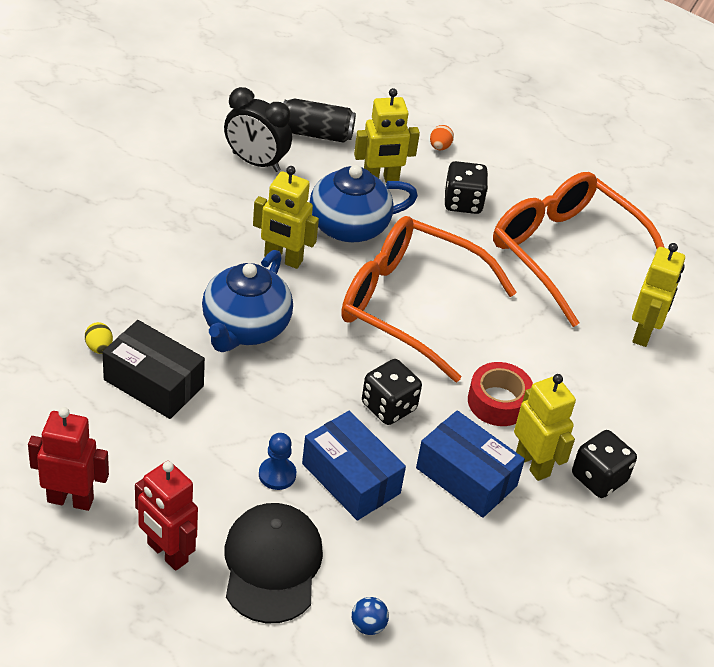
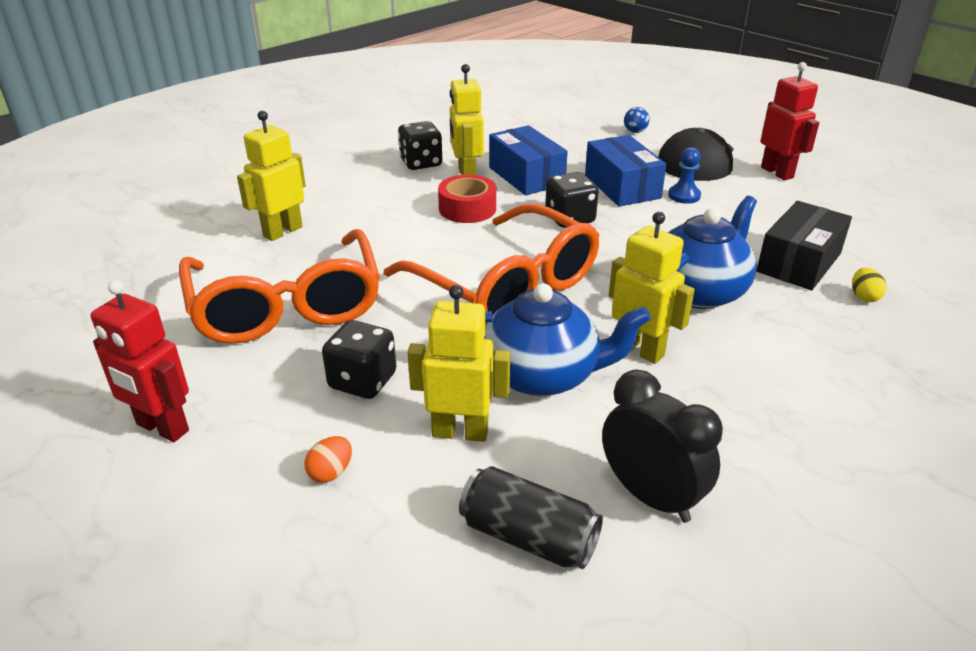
camera: 155 degrees left, 10 degrees down
red robot [28,407,109,511] -> red robot moved to [90,280,189,442]
black box [102,320,205,419] -> black box turned 75 degrees clockwise [756,201,852,290]

